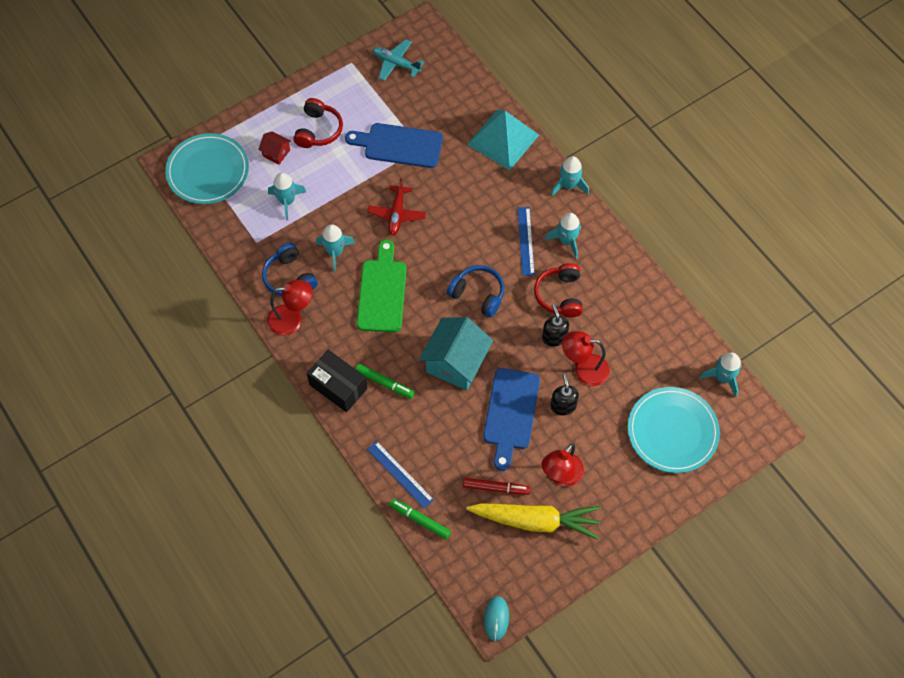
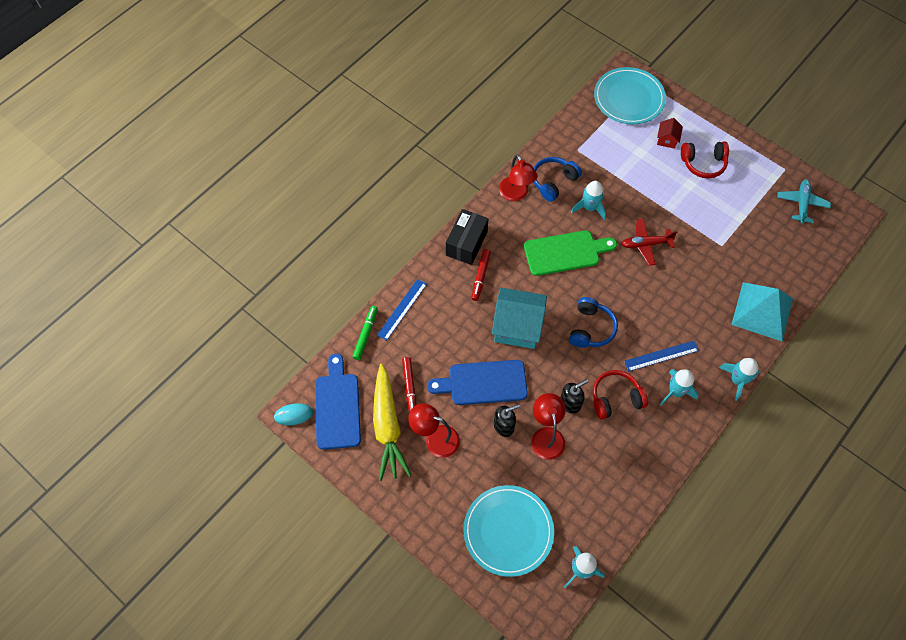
camera: 75 degrees right, 0 degrees up
turquoise rocket [268,172,306,221] -> none
blue cutting board [345,123,443,168] -> blue cutting board moved to [315,353,361,450]
green marker [355,364,415,399] -> red marker [472,249,491,301]

